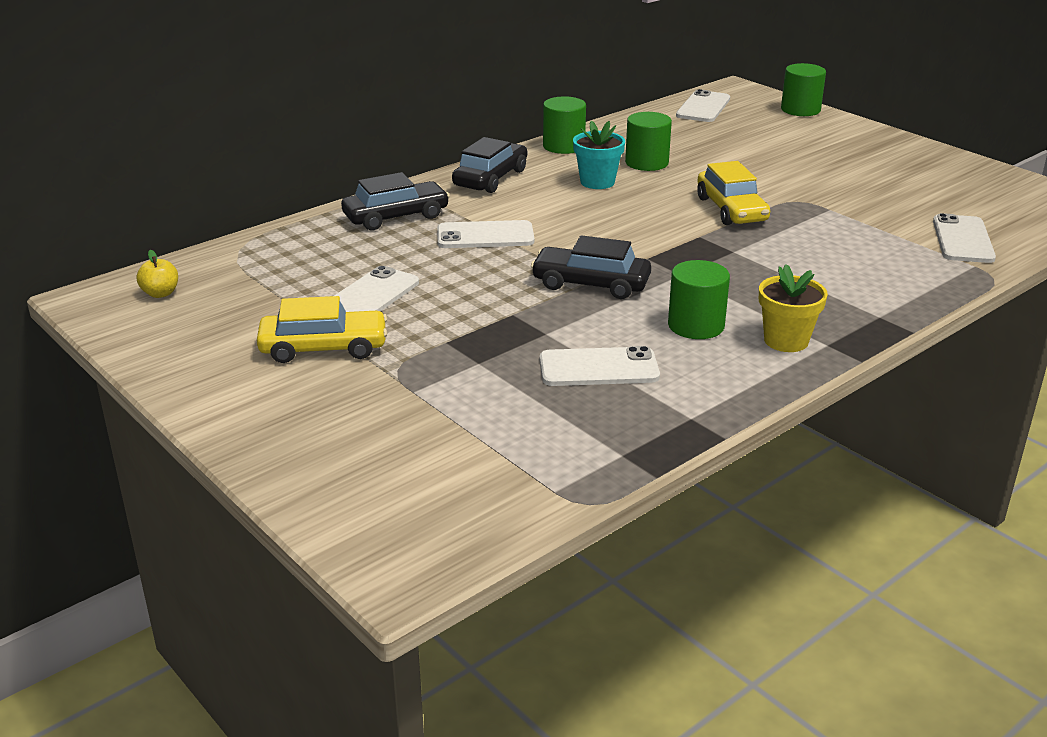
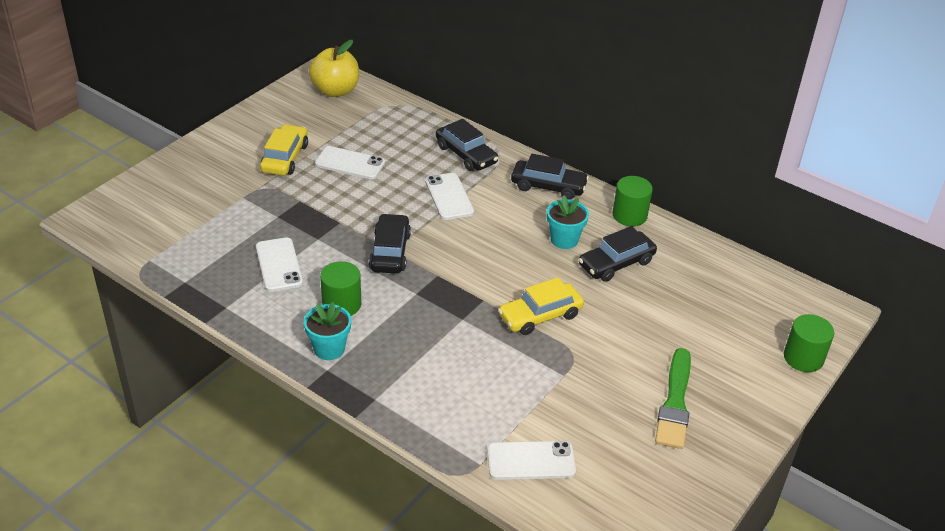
camera: 75 degrees right, 10 degrees up
yellow apple [137,250,178,298] -> yellow apple [309,40,359,97], size x2.14
yellow car [257,296,387,363] -> yellow car turned 150 degrees counterclockwise [260,124,308,176]
green cylinder [625,112,672,171] -> black car [579,226,657,282]
white phone [676,89,730,122] -> none
yellow flower pot [759,264,828,352] -> turquoise flower pot [304,302,351,360]
none -> green brush [655,348,691,449]

